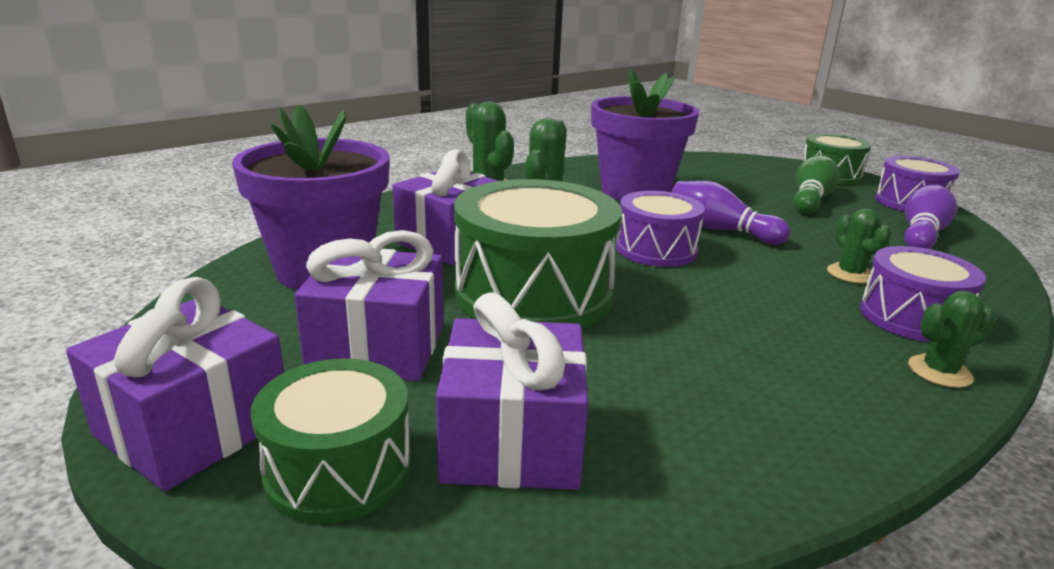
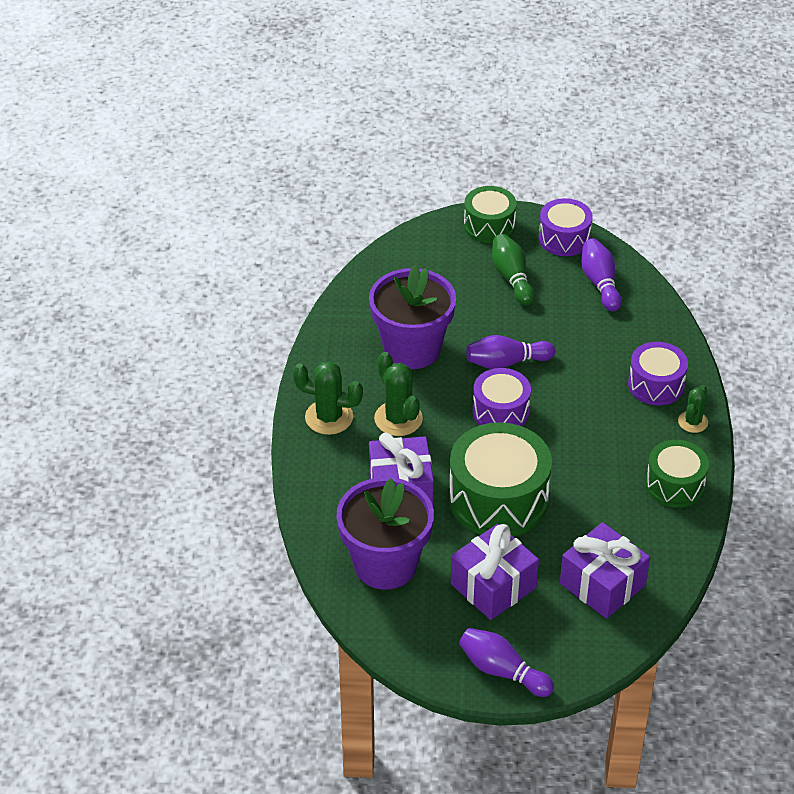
camera: 45 degrees left, 20 degrees up
purple gift [66,277,284,492] -> purple bowling pin [459,628,554,697]
green drum [251,359,411,524] -> green drum moved to [645,440,709,508]
green cactus [827,209,891,284] -> none

